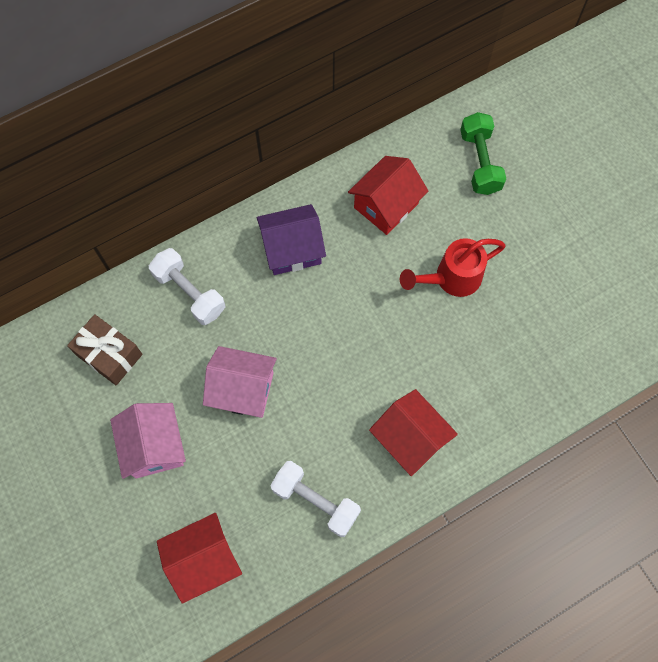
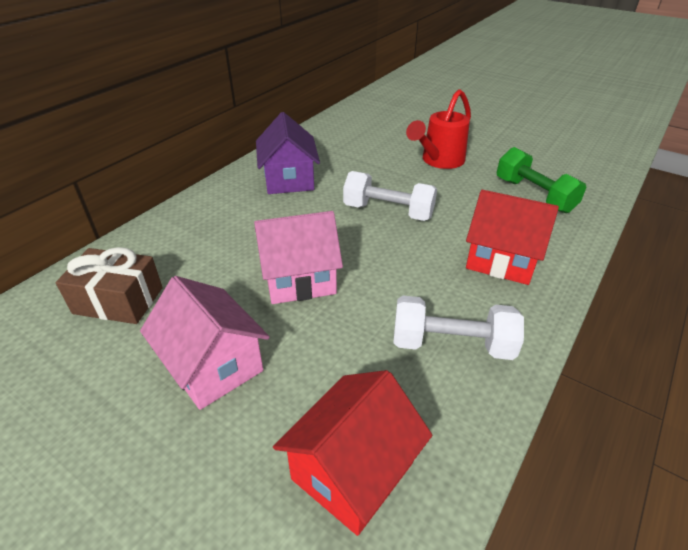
camera: 25 degrees left, 30 degrees down
white dumbbell [149,248,225,325] -> white dumbbell moved to [343,171,437,221]
purple house [257,204,326,275] -> purple house turned 60 degrees counterclockwise [256,112,320,194]
red house [348,156,428,235] -> none
green dumbbell [460,112,506,195] -> green dumbbell moved to [497,147,586,213]

